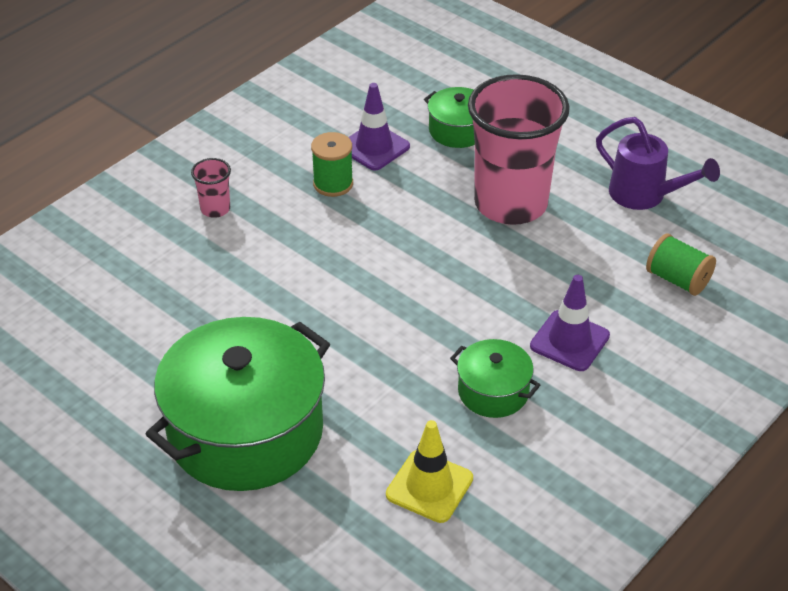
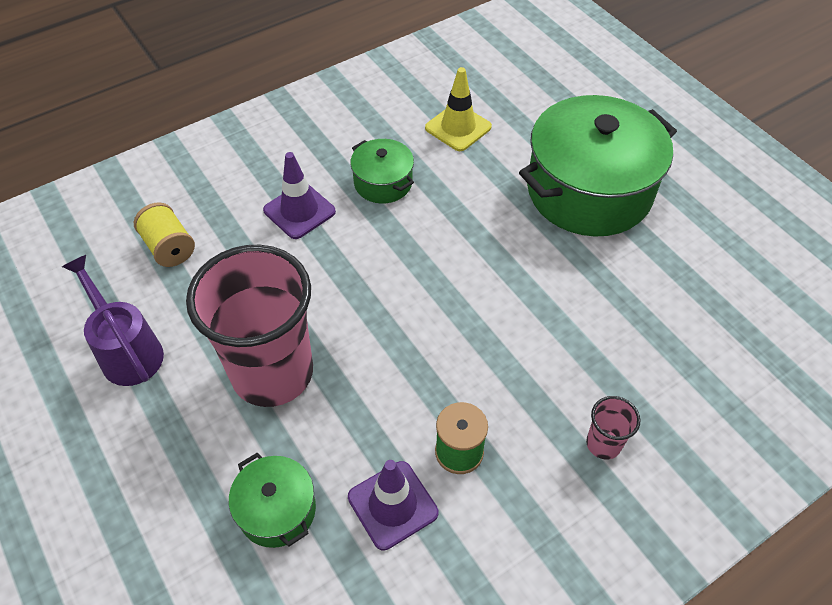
camera: 165 degrees left, 10 degrees up
green spool [646,233,716,296] -> yellow spool [134,203,195,267]

